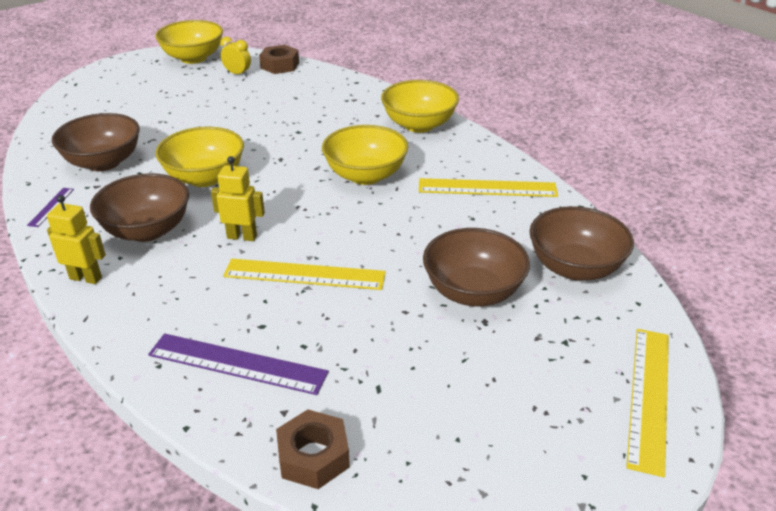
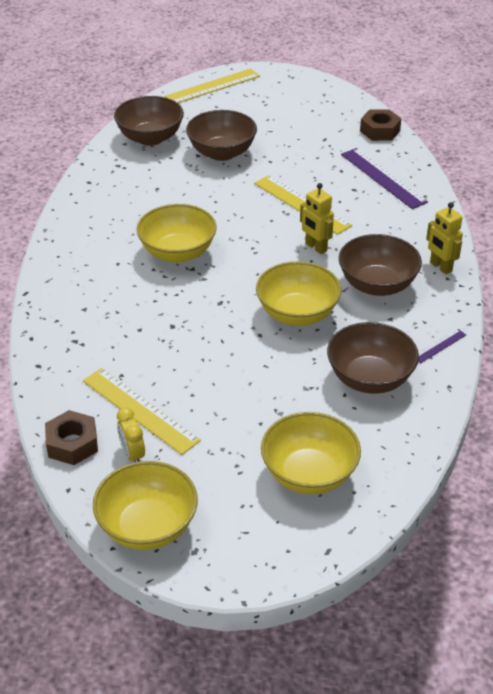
camera: 140 degrees left, 5 degrees up
yellow bowl [381,80,459,133] -> yellow bowl moved to [261,412,361,494]
yellow ruler [419,178,558,197] -> yellow ruler moved to [83,368,201,455]

